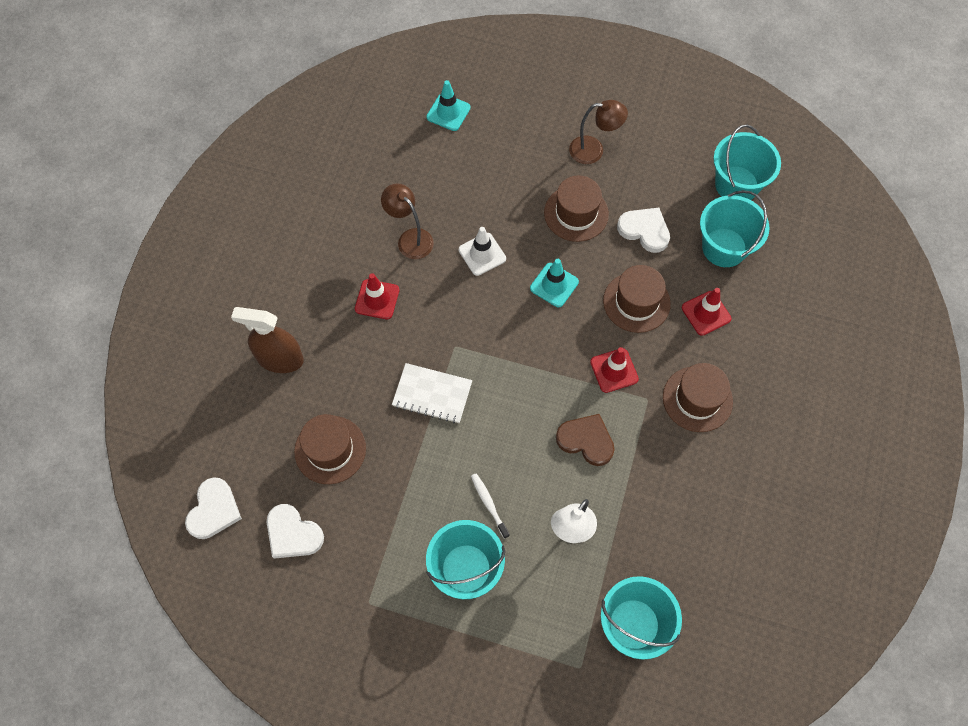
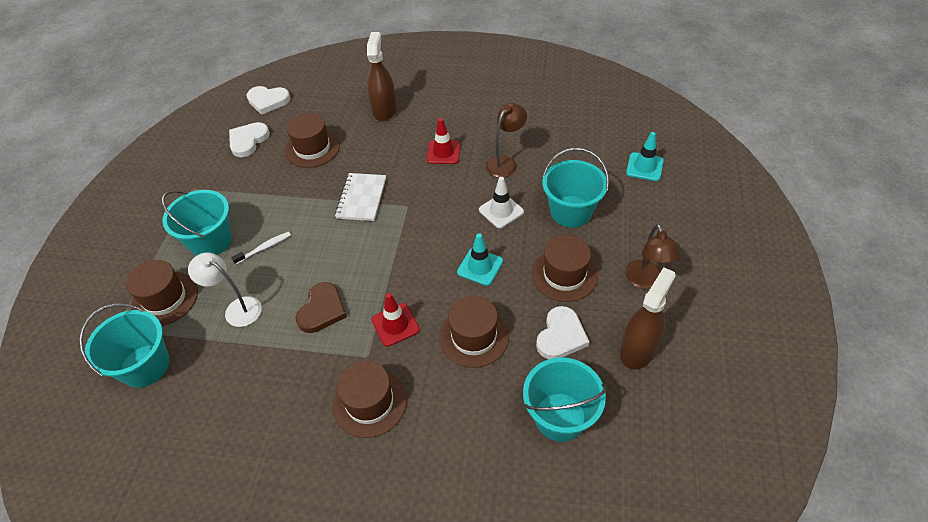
camera: 85 degrees right, 15 degrees down
red traffic cone [682,288,731,336] -> none
turquoise bucket [713,124,781,200] -> turquoise bucket moved to [542,148,609,227]
none -> brown hat [126,260,198,326]
none -> brown spray bottle [620,267,676,369]

